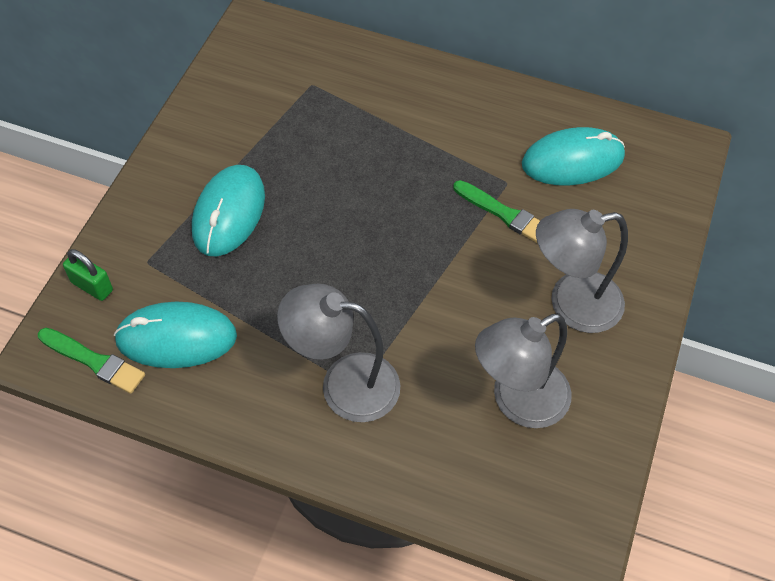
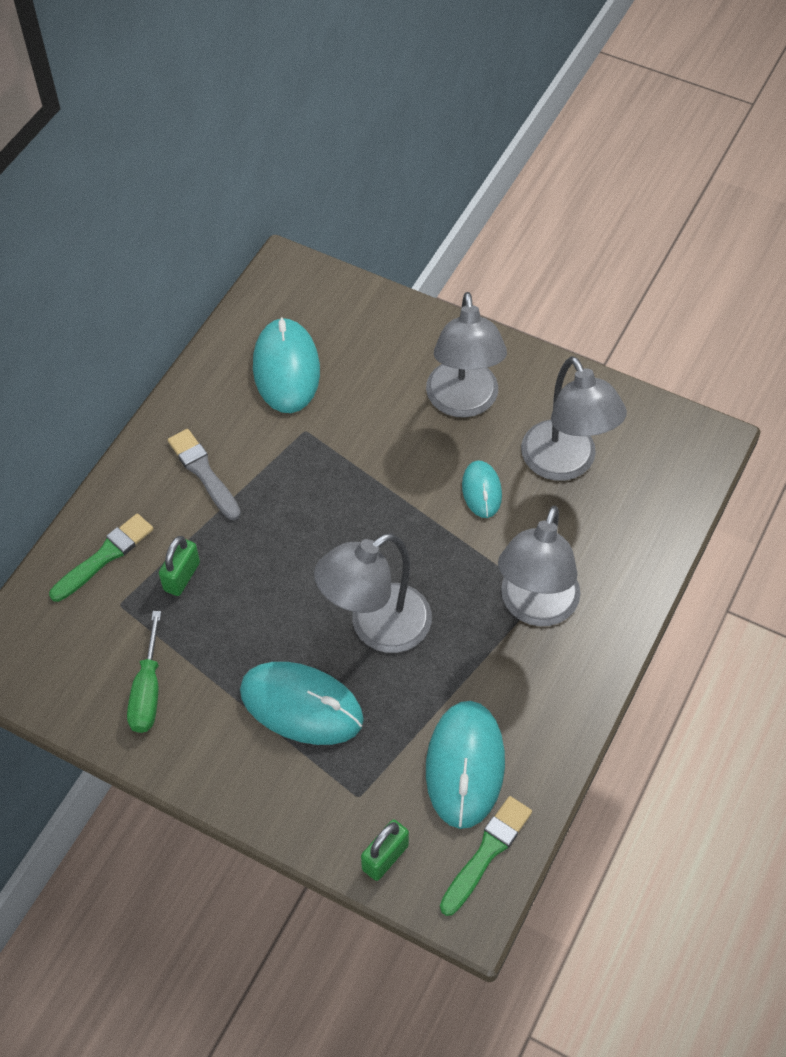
camera: 80 degrees left, 0 degrees up
green brush [453,180,540,244] -> green brush moved to [49,514,153,602]
none -> green screwdriver [127,611,161,733]
none -> green padlock [159,536,200,596]
none -> grey brush [168,429,241,520]
none -> grey lamp [314,533,432,653]
none -> turquoise mouse [462,460,502,518]

